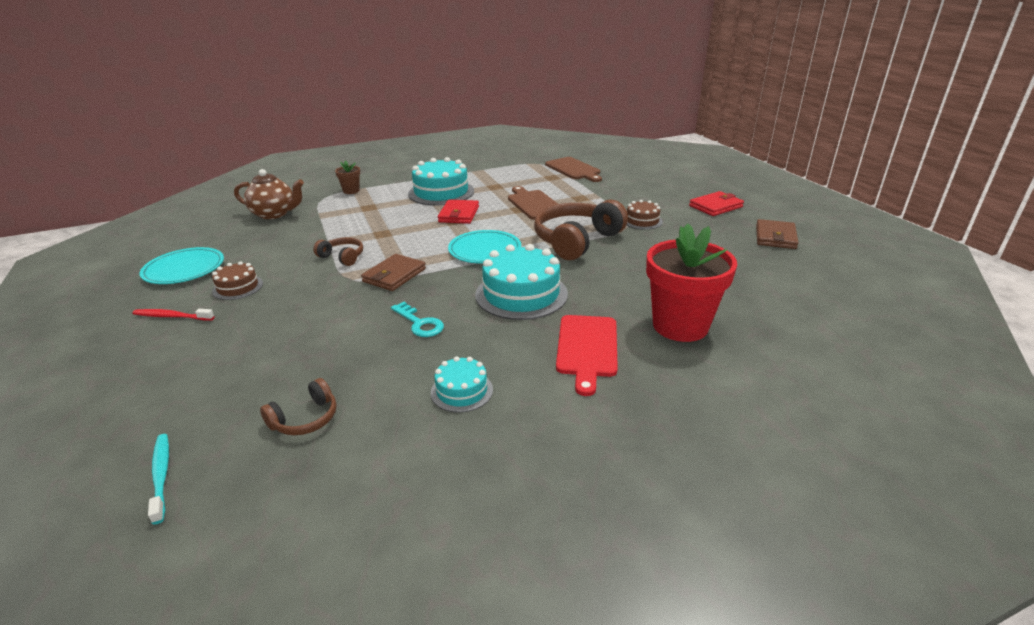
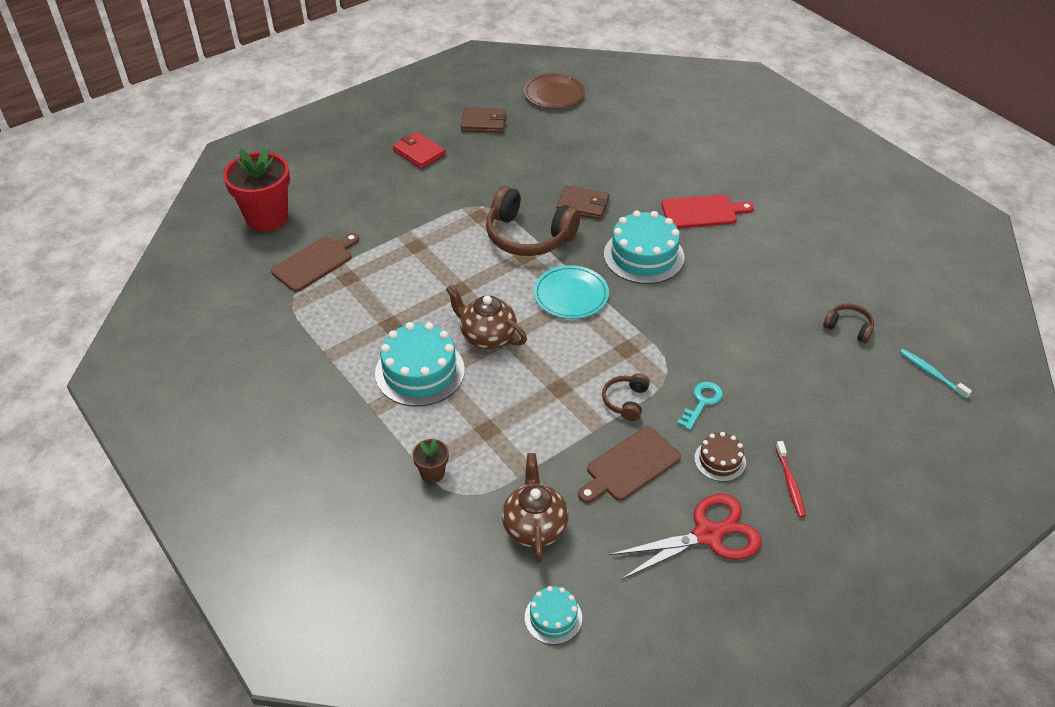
camera: 105 degrees left, 15 degrees up
turquoise plate [140,247,224,284] -> red scissors [609,494,762,580]
turquoise toothbrush [148,434,169,525] -> turquoise toothbrush turned 90 degrees clockwise [900,349,972,399]
brown wallet [361,254,426,291] -> brown wallet moved to [556,185,609,220]
turquoise key [391,302,444,337] -> turquoise key moved to [677,382,723,430]
turquoise cake [431,356,493,413] -> turquoise cake moved to [525,586,582,645]
red wallet [438,199,479,224] -> brown teapot [446,285,527,349]
brown cutting board [508,186,558,220] -> brown cutting board moved to [578,427,681,503]
brown cake [627,200,663,230] -> none
red flower pot [646,224,737,342] -> red flower pot moved to [223,146,290,232]
none -> brown plate [524,73,585,109]

